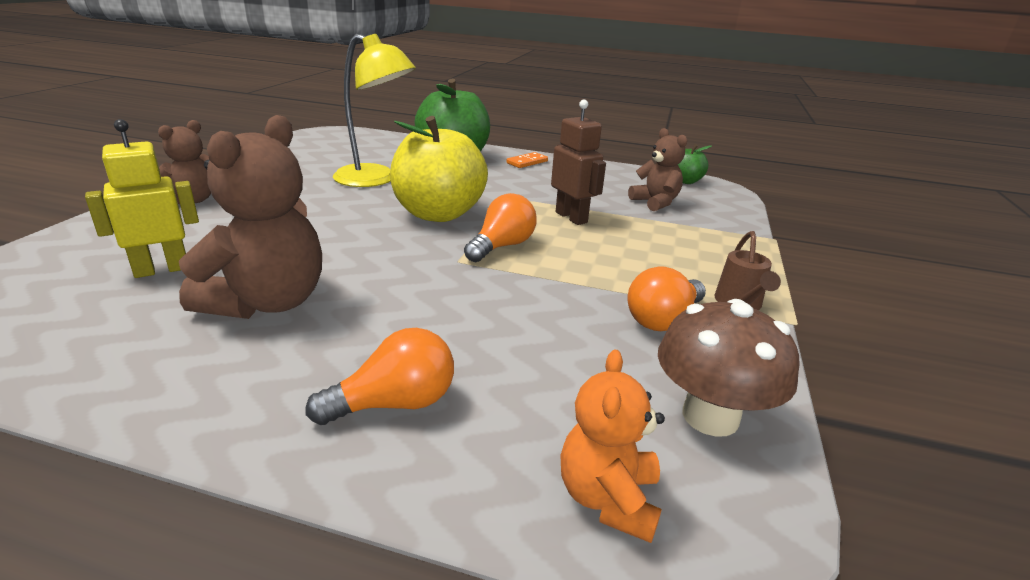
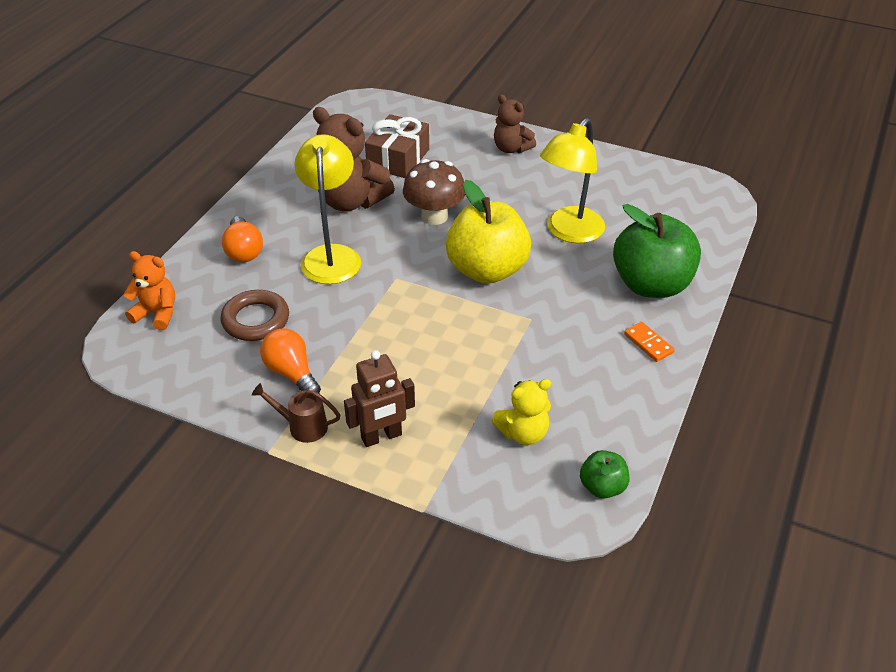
camera: 100 degrees right, 15 degrees up
yellow robot [85,119,199,278] -> brown gift [365,114,429,178]
orange light bulb [464,193,537,262] -> none
brown robot [551,100,606,225] -> brown robot moved to [344,350,415,447]
brown teddy bear [628,128,687,211] -> yellow teddy bear [492,379,551,445]
brown mushroom [658,299,799,437] -> brown mushroom moved to [403,159,465,225]
none -> brown ring [221,290,289,341]
none -> yellow lamp [294,134,361,284]

